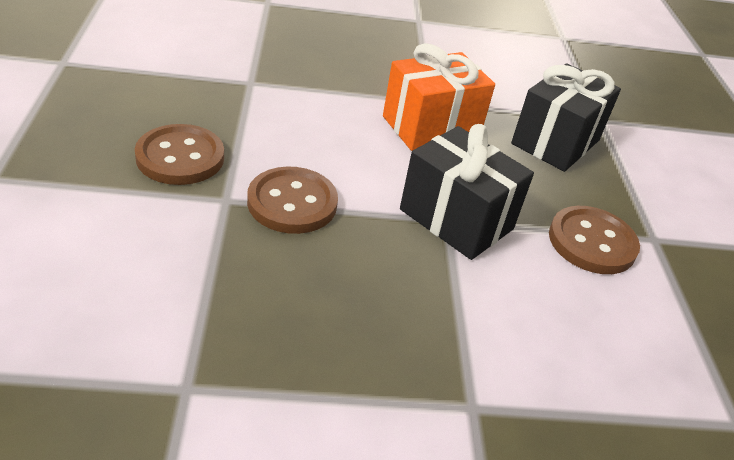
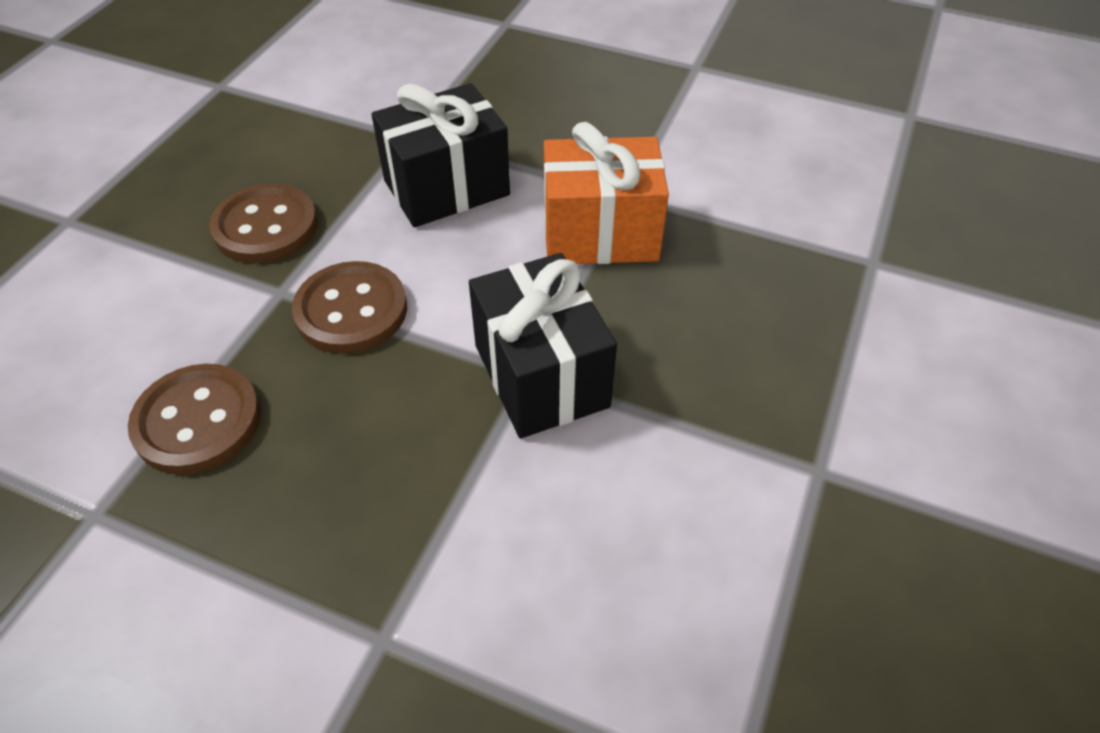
camera: 30 degrees right, 10 degrees up
black gift [511,63,621,172] -> black gift moved to [371,83,510,227]
brown button [549,206,640,274] -> brown button moved to [128,364,261,475]

